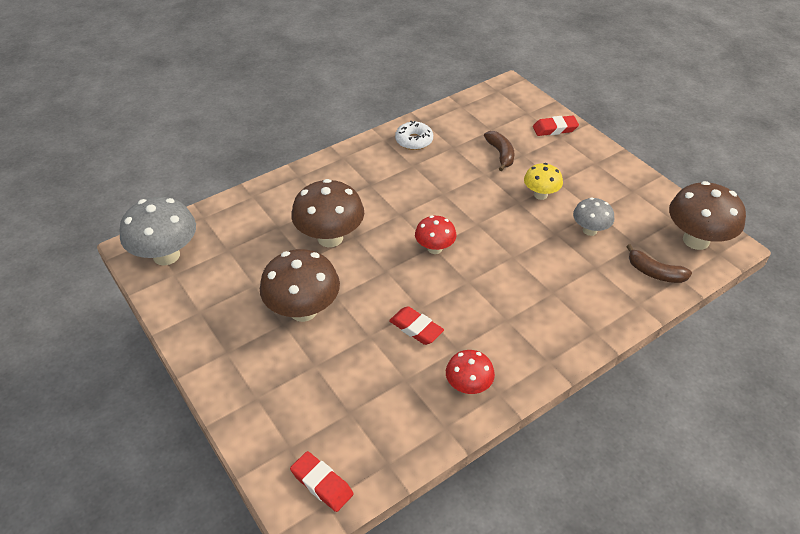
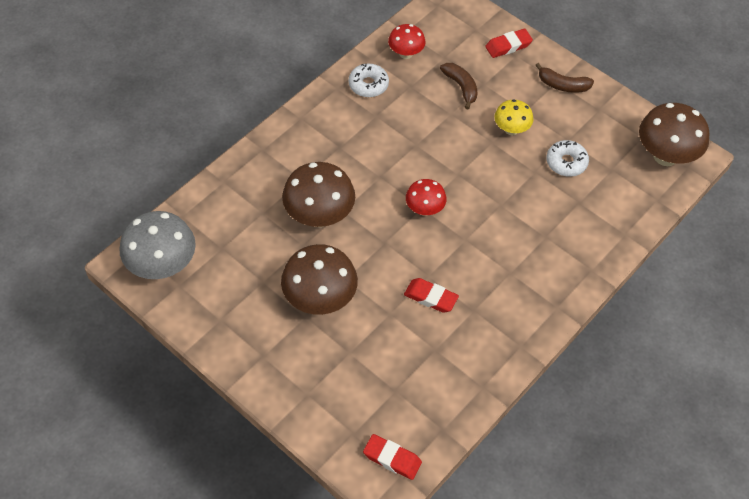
camera: 15 degrees left, 10 degrees up
red mushroom [446,350,495,394] -> red mushroom moved to [388,24,425,59]
grey mushroom [573,198,615,236] -> white donut [546,140,589,177]
brown banana [626,244,692,283] -> brown banana moved to [535,63,594,93]

